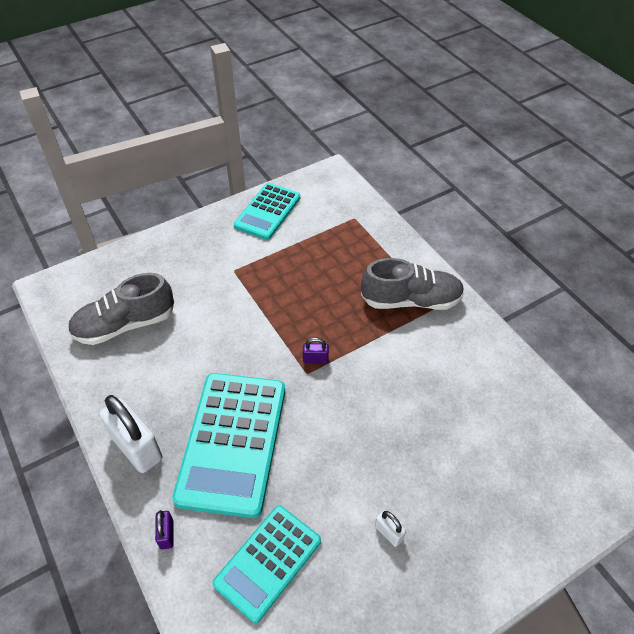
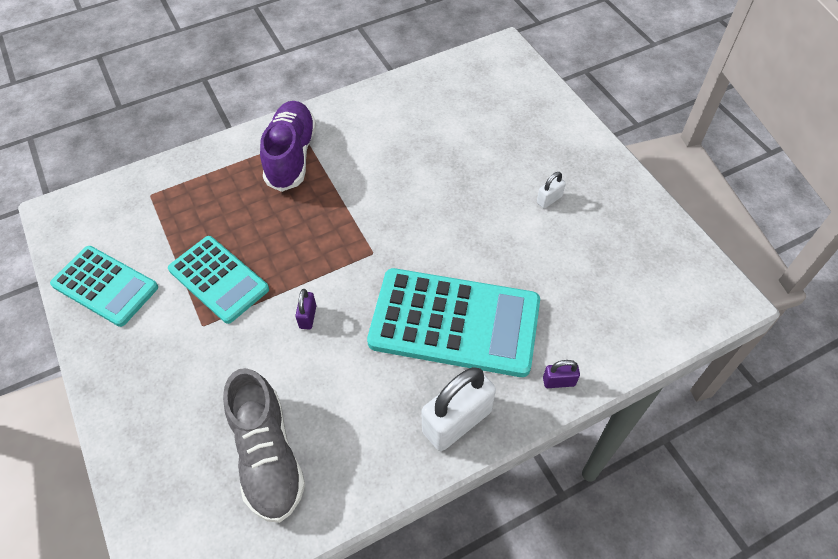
camera: 85 degrees left, 5 degrees up
turquoise calculator [213,506,321,623] -> turquoise calculator moved to [168,236,269,324]
purple padlock [303,337,329,364] -> purple padlock moved to [295,289,316,329]
grey shoe [361,258,465,310] -> purple shoe [260,101,316,192]

